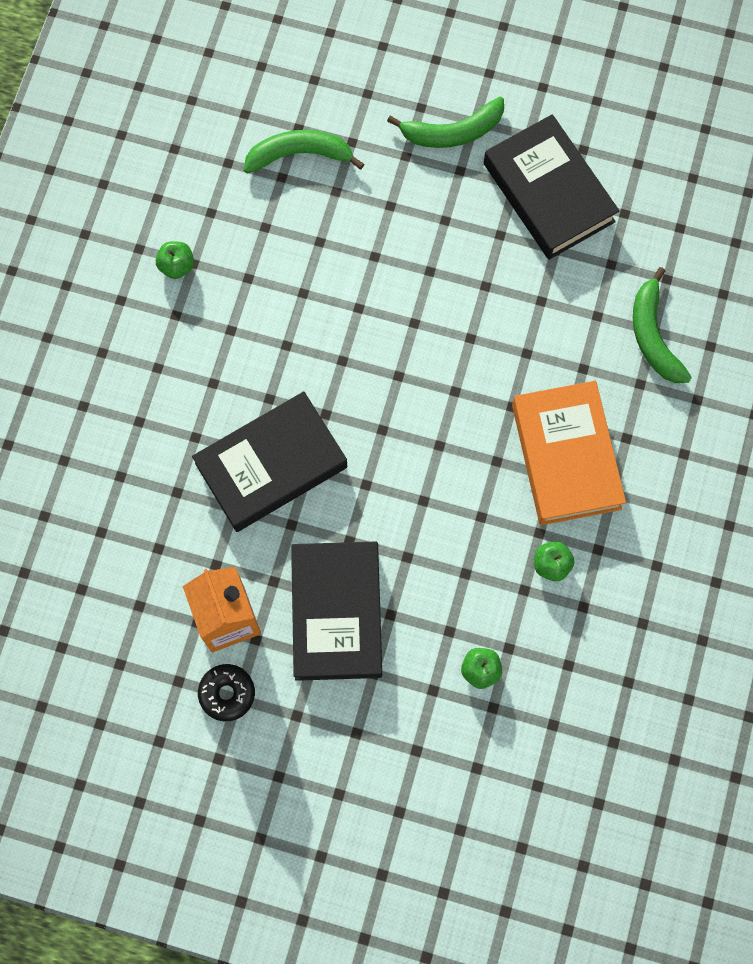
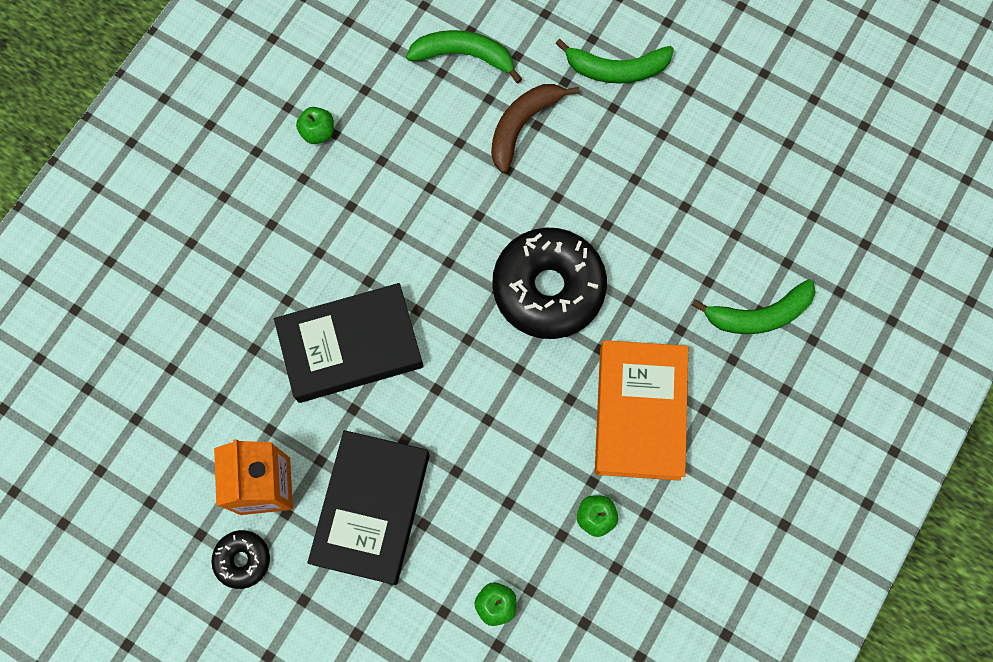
camera: 15 degrees right, 0 degrees up
black book [484,114,619,260] -> none
green banana [633,267,692,383] -> green banana turned 105 degrees counterclockwise [691,279,815,334]
none -> brown banana [491,84,580,173]
none -> black donut [492,227,607,339]

